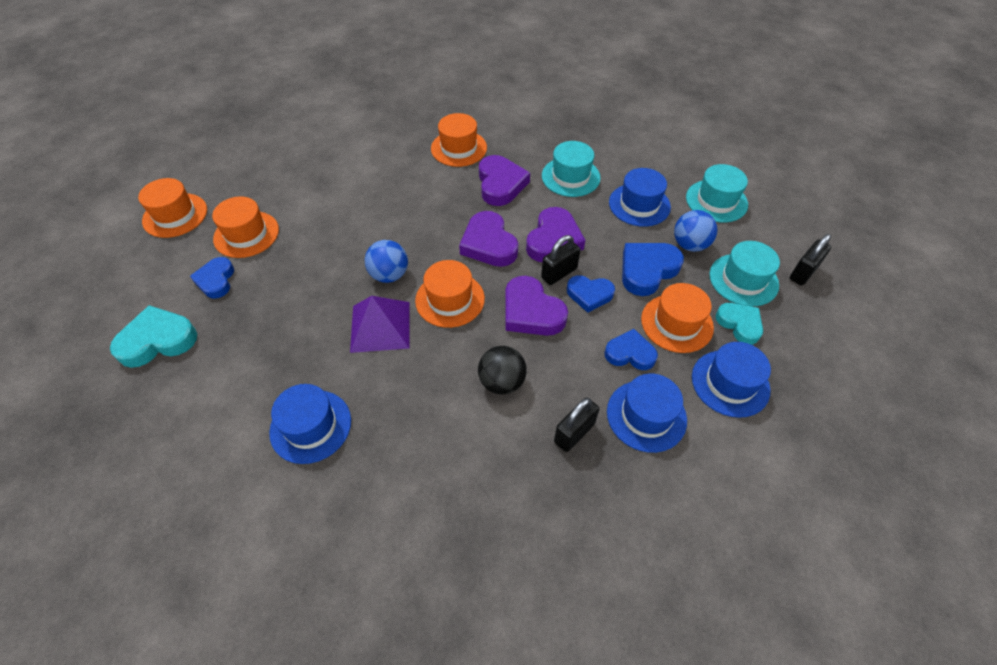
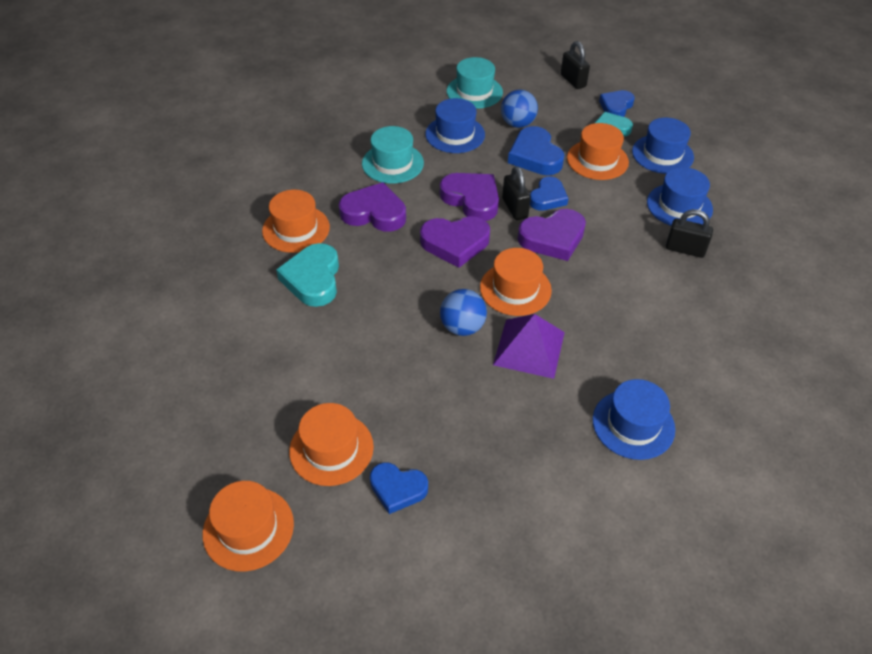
camera: 70 degrees left, 5 degrees down
turquoise heart [110,305,197,368] -> turquoise heart moved to [276,243,339,307]
black ball [478,346,527,395] -> none
black padlock [554,398,599,452] -> black padlock turned 45 degrees counterclockwise [666,209,713,258]
blue heart [604,329,658,370] -> blue heart moved to [599,90,635,117]
turquoise hat [709,241,780,306] -> none

